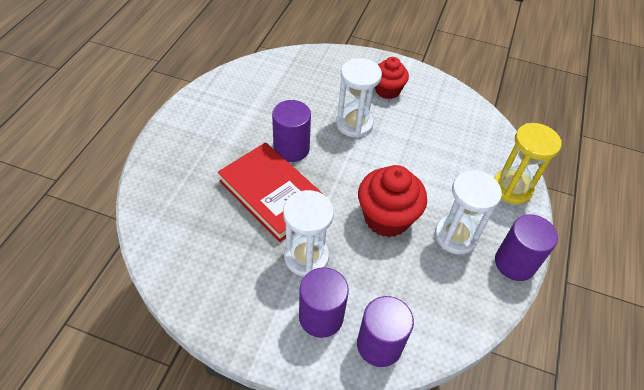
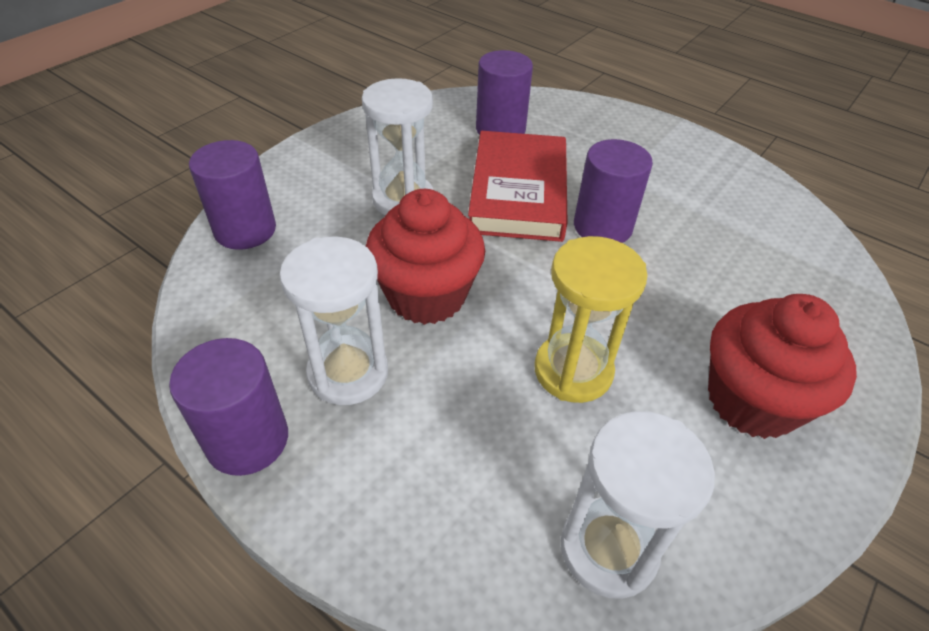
camera: 110 degrees right, 5 degrees down
red book [218,142,323,242] -> red book turned 60 degrees counterclockwise [468,131,568,242]
purple cylinder [299,267,349,338] -> purple cylinder moved to [476,50,533,135]
white hourglass [336,58,382,138] -> white hourglass moved to [561,411,715,599]
red cupcake [375,57,409,99] -> red cupcake [708,294,857,439], size x1.53
yellow hourglass [494,123,562,204] -> yellow hourglass moved to [534,236,648,403]

